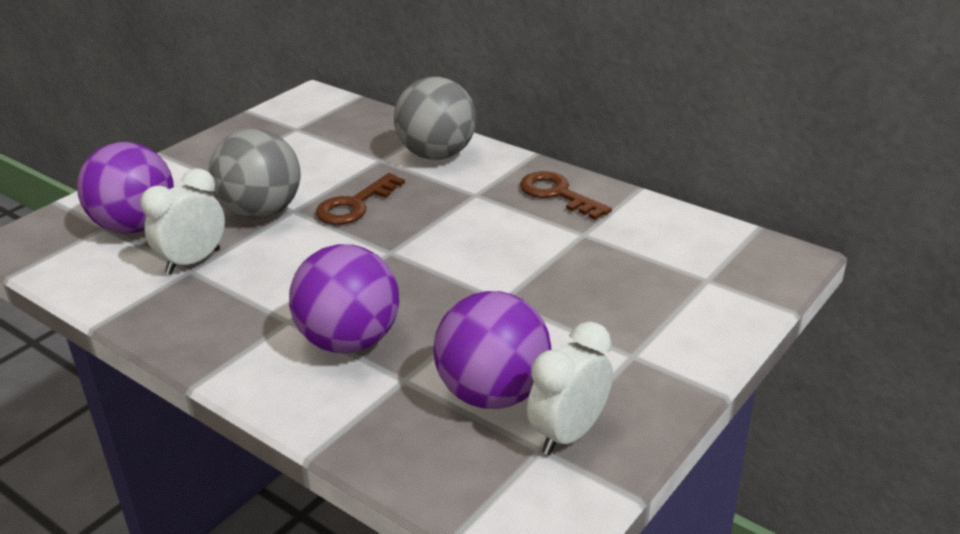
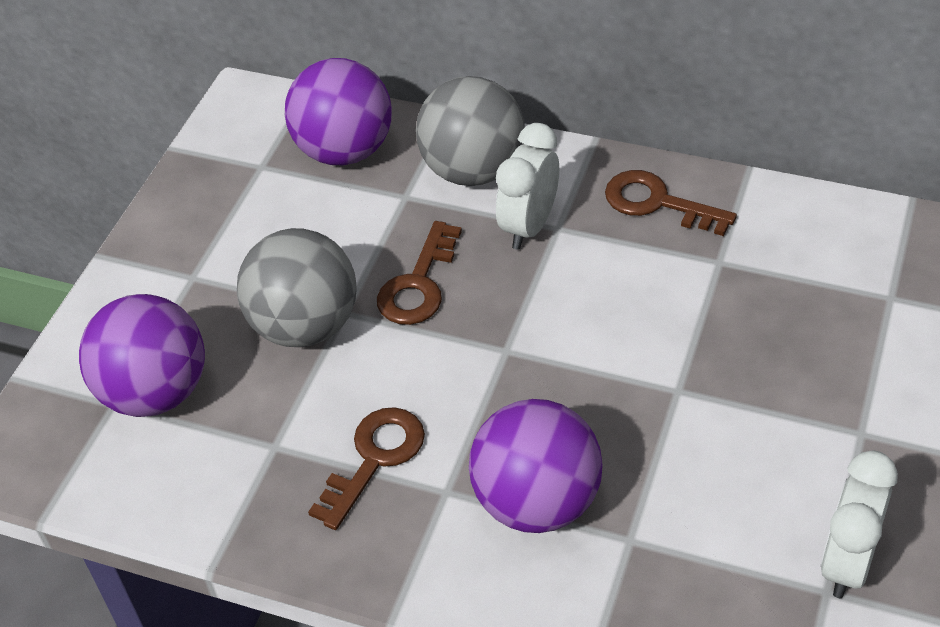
camera: 15 degrees left, 15 degrees up
white clock [140,168,225,274] -> white clock moved to [496,123,559,250]
purple ball [433,291,551,409] -> purple ball moved to [285,58,392,165]
none -> brown key [308,407,425,530]

